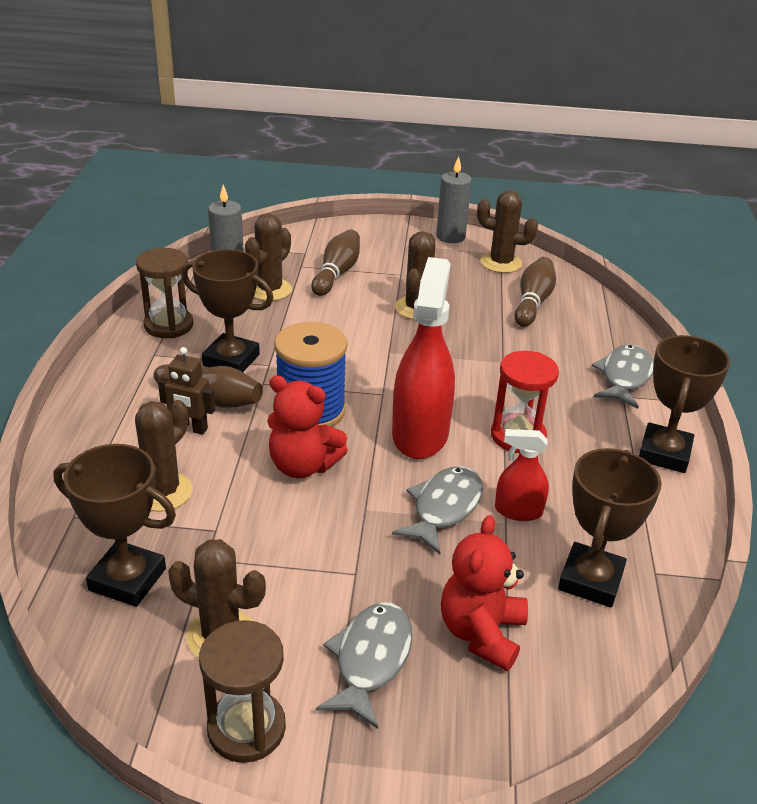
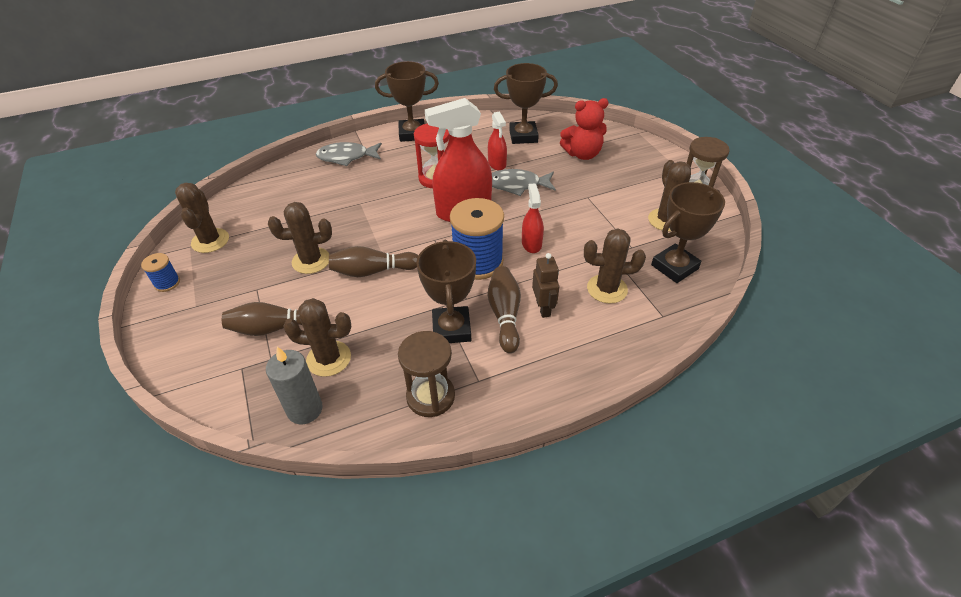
camera: 115 degrees left, 10 degrees up
brown trophy [54,444,176,607] -> brown trophy turned 60 degrees clockwise [651,182,725,283]
red teddy bear [267,375,348,478] -> red spray bottle [522,184,544,253]
grey fish [316,602,412,729] -> none
grey candle [436,156,472,243] -> blue spool [141,253,180,292]
brown bowling pin [514,257,556,327] -> brown bowling pin moved to [329,246,419,277]

